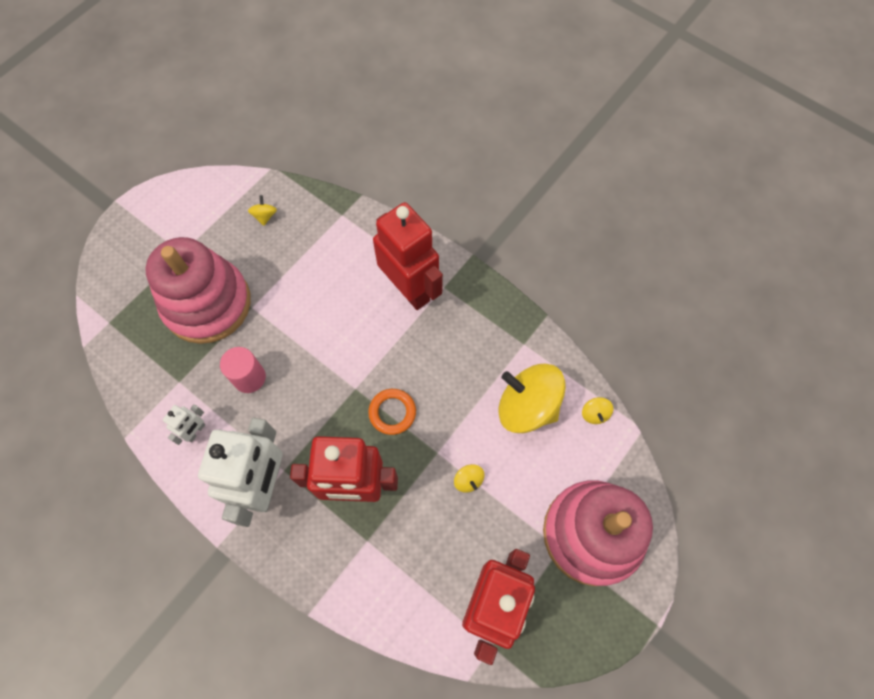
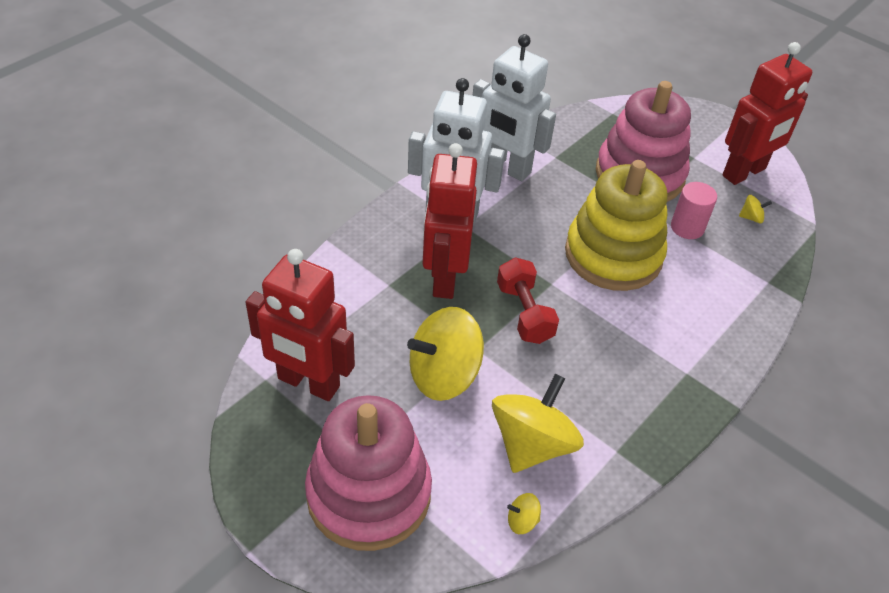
camera: 90 degrees right, 20 degrees down
white robot [163,404,206,445] -> white robot [472,34,556,181], size x2.27
pink cylinder [220,347,266,393] -> pink cylinder moved to [671,182,717,239]
orange ring [368,389,416,435] -> red dumbbell [497,257,559,344]
red robot [373,202,443,310] -> red robot moved to [722,42,812,185]
yellow spinning top [454,464,485,493] -> yellow spinning top [407,307,484,401], size x2.49
none -> yellow stacking toy [565,160,668,291]

